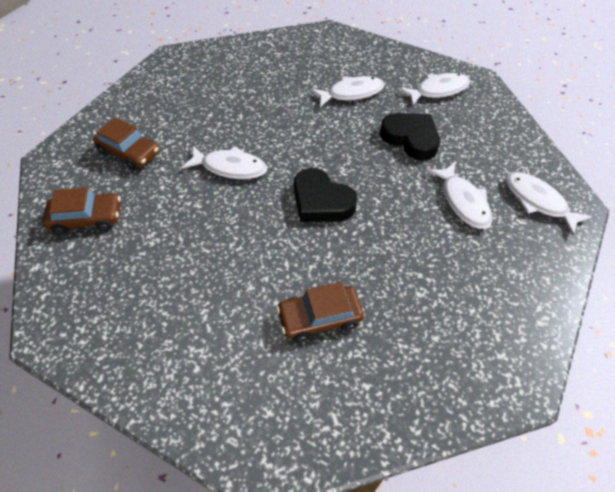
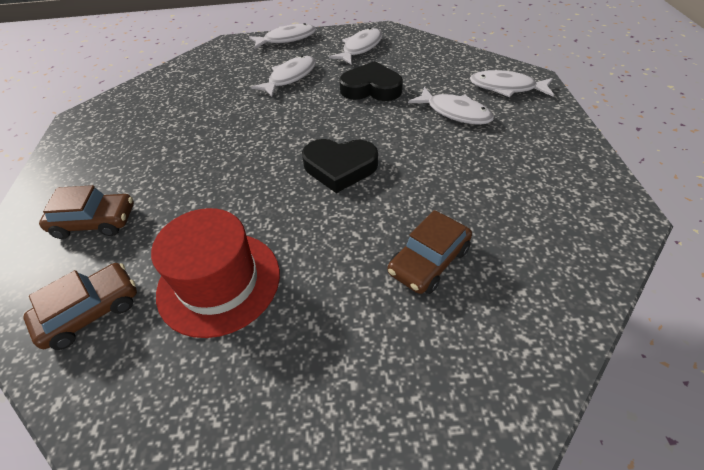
camera: 30 degrees left, 5 degrees down
white fish [181,146,267,179] -> white fish moved to [249,23,316,49]
none -> red hat [151,208,280,338]

